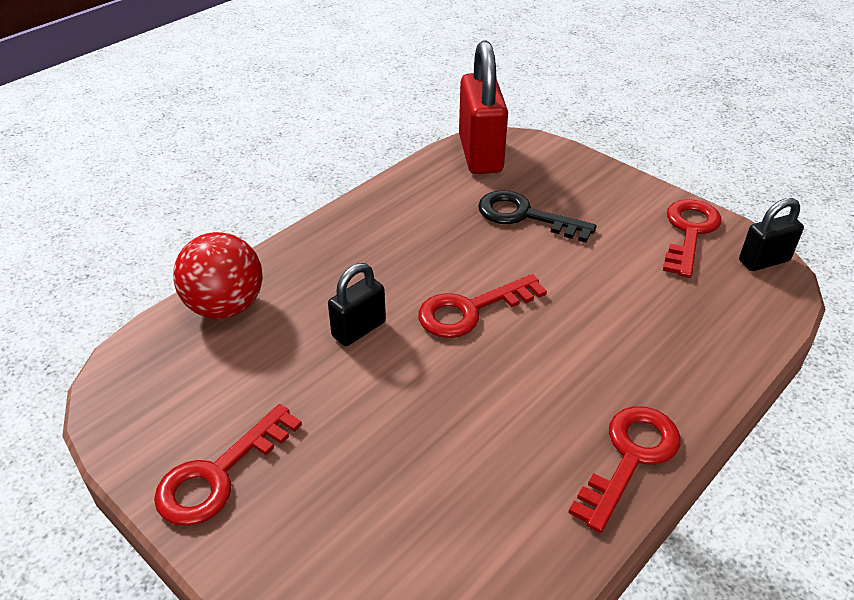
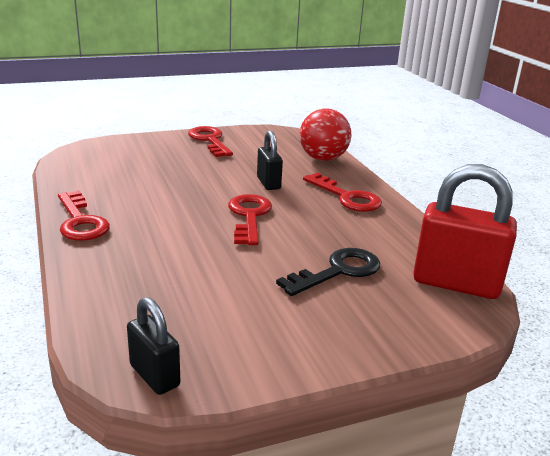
camera: 115 degrees right, 15 degrees down
red key [663,199,722,278] -> red key moved to [303,173,382,212]
black padlock [739,198,804,271] -> black padlock turned 45 degrees counterclockwise [127,297,180,395]

